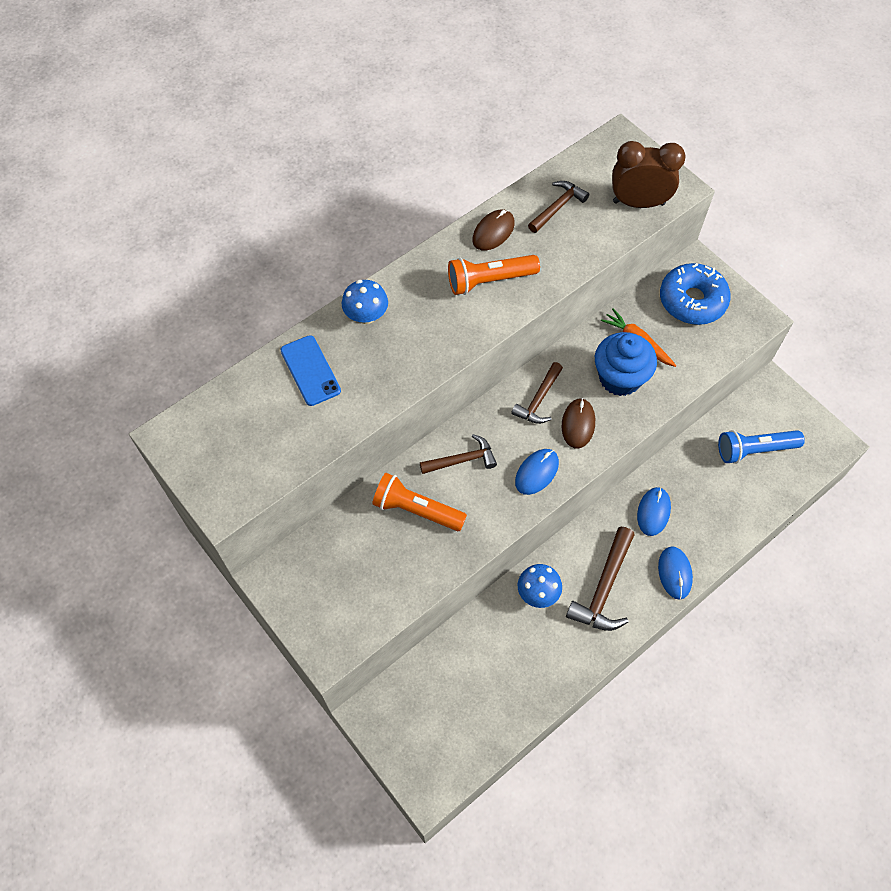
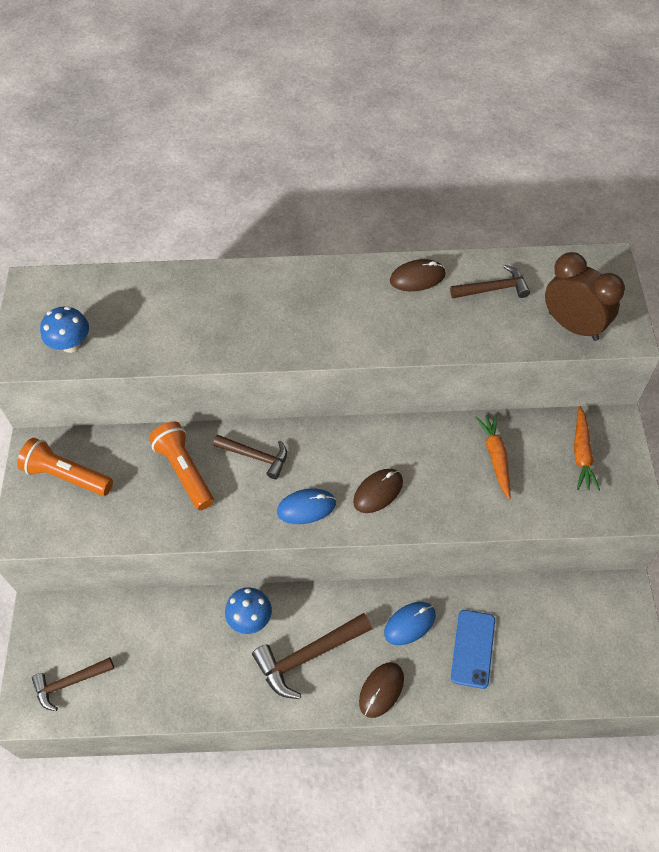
camera: 40 degrees right, 5 degrees down
blue phone [281,335,341,406] -> blue phone moved to [451,610,495,689]
blue mushroom [342,280,388,324] -> blue mushroom moved to [40,306,89,353]
orange flashlight [448,255,540,295] -> orange flashlight moved to [17,438,113,496]
brown hammer [511,362,563,424] -> brown hammer moved to [32,657,114,711]
blue cupcake [595,332,657,396] -> none
blue mouse [658,546,693,599] -> brown mouse [359,662,404,718]
blue donut [660,263,731,325] -> orange carrot [574,406,600,491]
blue flashlight [718,430,805,464] -> none

